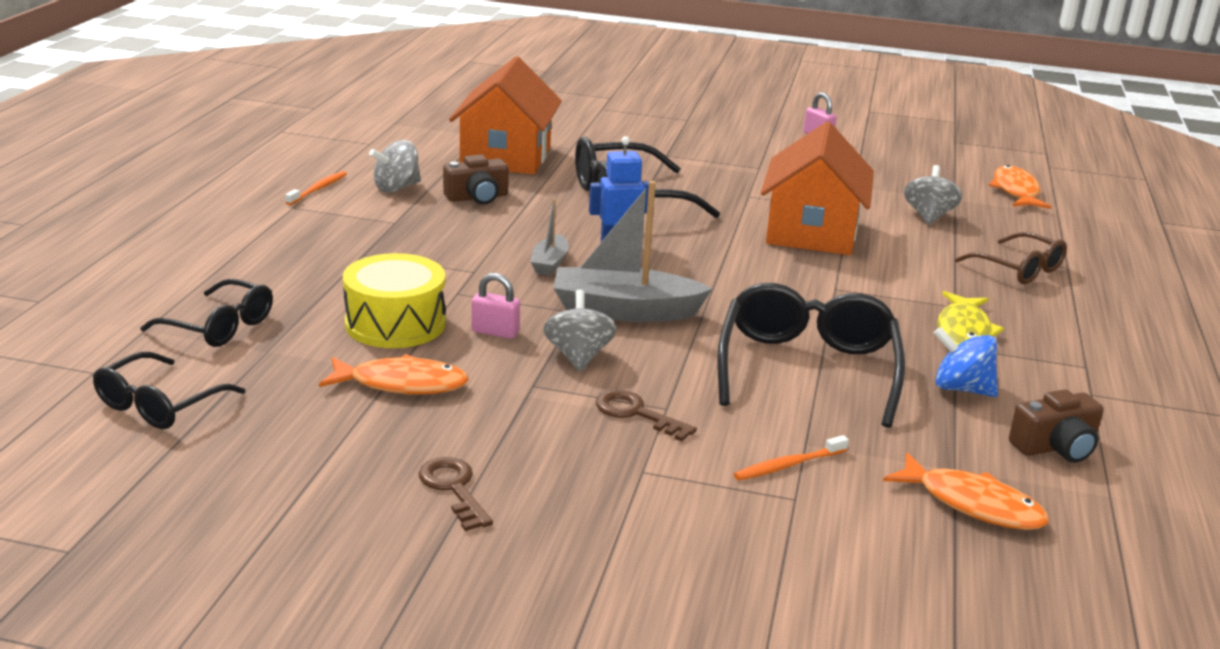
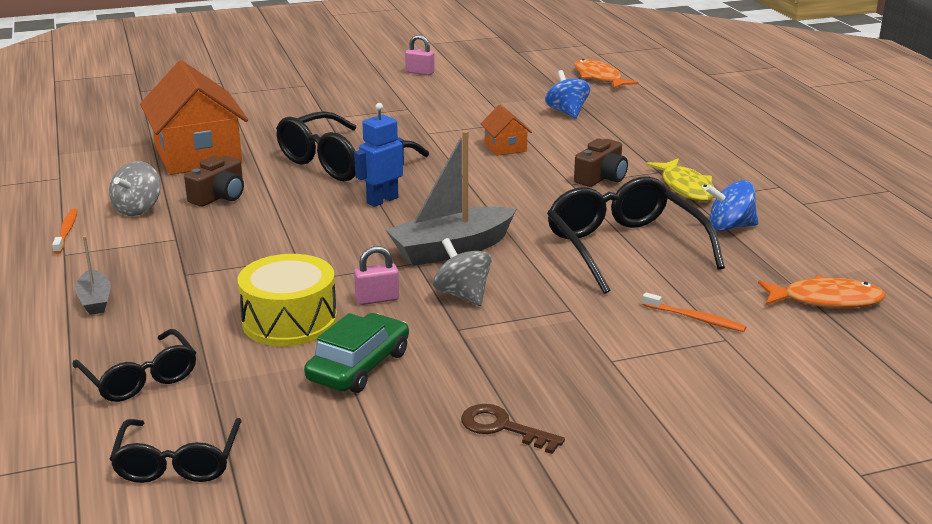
camera: 30 degrees left, 0 degrees up
black glasses [140,279,273,347] -> black glasses turned 60 degrees clockwise [73,329,196,402]
orange fish [319,354,469,394] -> green car [304,313,409,393]
grey boat [531,198,569,276] -> grey boat moved to [75,236,111,315]
brown key [596,390,697,442] -> none
orange toothbrush [734,435,849,481] -> orange toothbrush turned 90 degrees counterclockwise [642,292,746,332]
orange house [761,122,874,255] -> orange house [480,105,532,156], size x0.46
grey spinning top [904,165,962,225] -> blue spinning top [545,70,590,118]
brown glasses [955,232,1067,285] -> none
brown camera [1009,389,1104,463] -> brown camera moved to [574,138,628,187]

